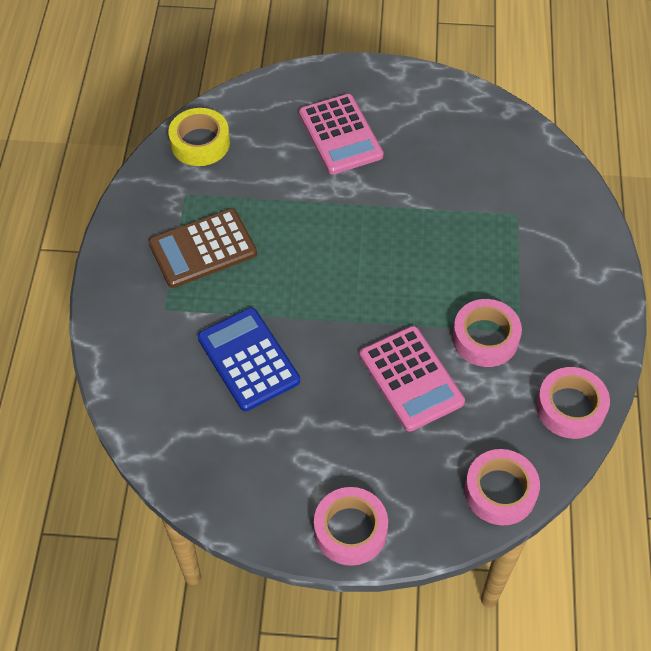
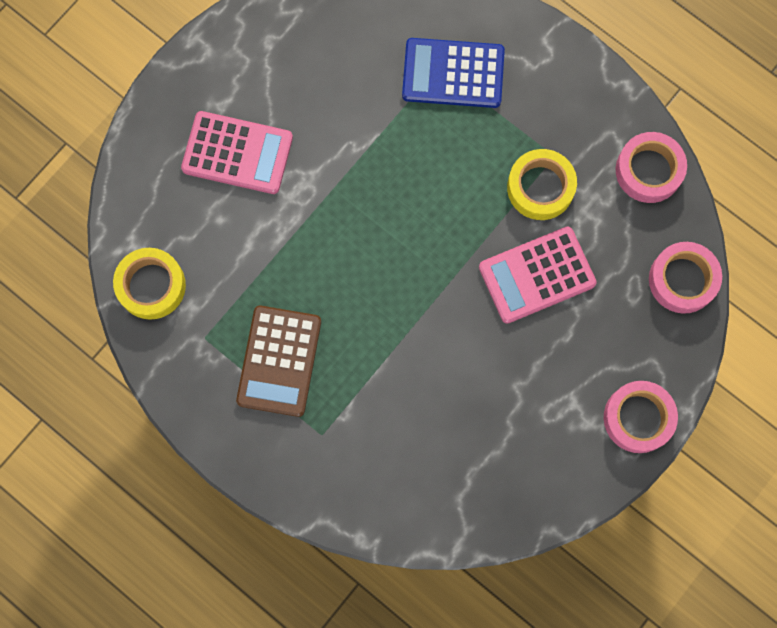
camera: 55 degrees left, 20 degrees up
blue calculator [198,308,300,411] -> blue calculator moved to [402,38,505,108]
pink calculator [360,326,465,432] -> pink calculator turned 150 degrees clockwise [479,226,597,324]
pink tape [452,299,522,367] -> yellow tape [507,149,577,220]

